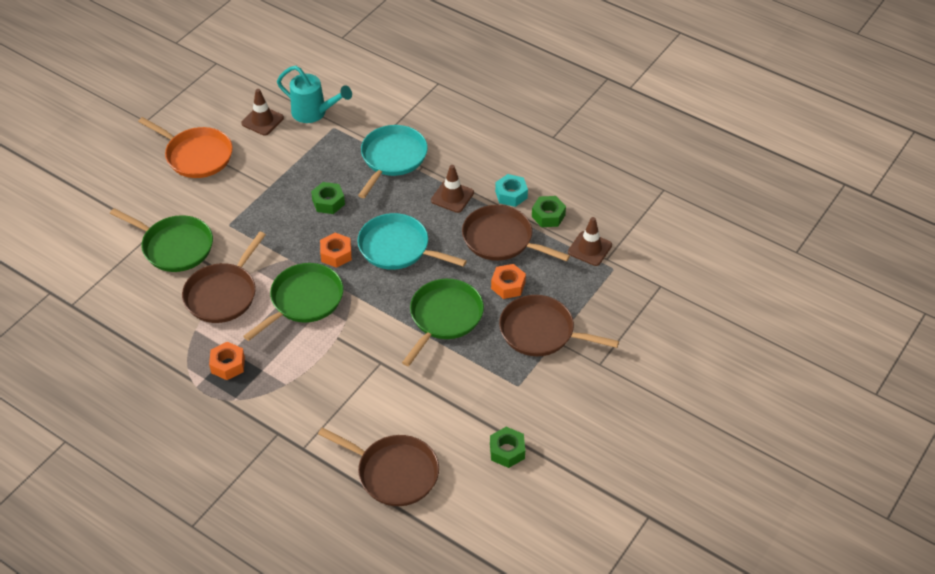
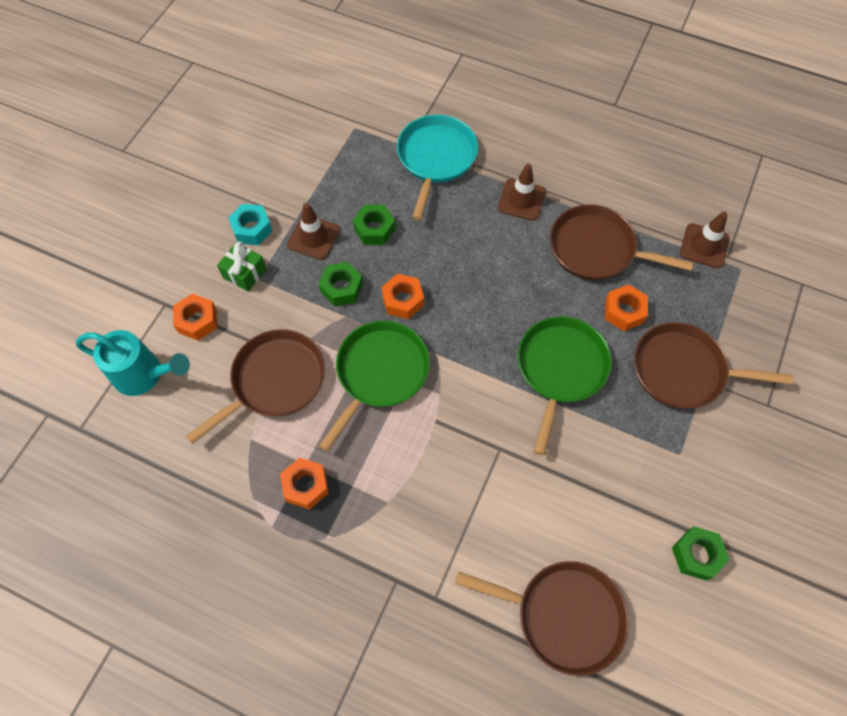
camera: 10 degrees left, 15 degrees up
green pan [110,208,213,272] -> orange nut [173,293,217,340]
orange pan [138,117,233,178] -> none
brown pan [182,232,266,323] -> brown pan turned 150 degrees counterclockwise [186,329,325,444]
brown traffic cone [241,89,284,136] -> brown traffic cone moved to [287,203,340,260]
turquoise watering can [277,66,352,123] -> turquoise watering can moved to [76,330,190,396]
turquoise pan [357,213,467,270] -> none
turquoise nut [495,174,528,207] -> turquoise nut moved to [228,204,273,245]
green nut [532,196,566,227] -> green nut moved to [319,262,363,307]
none -> green gift [217,241,267,292]

